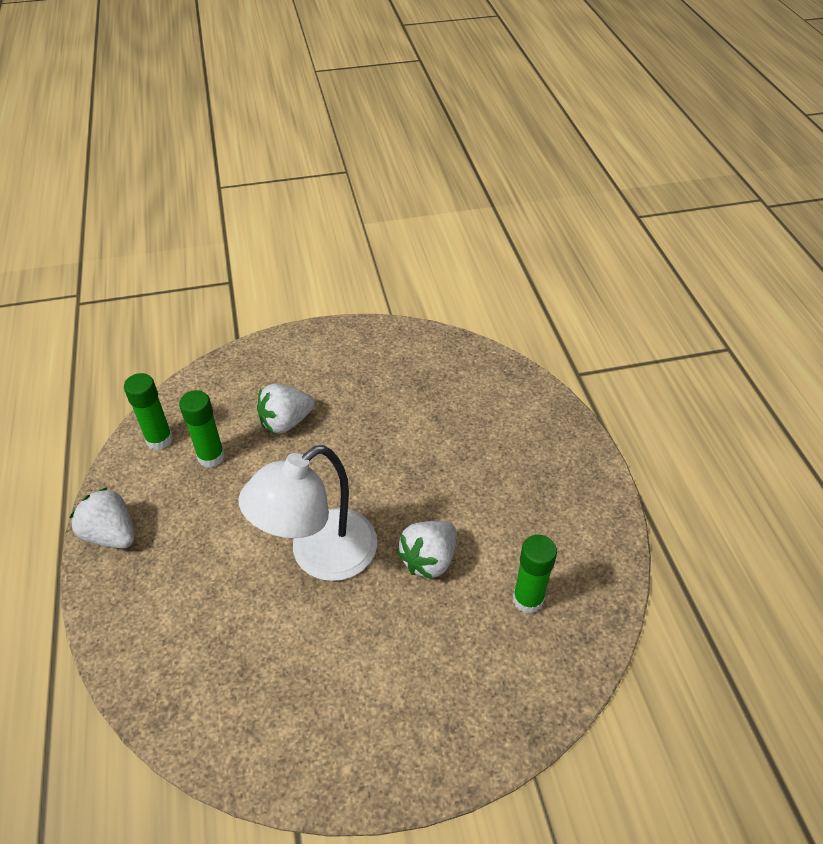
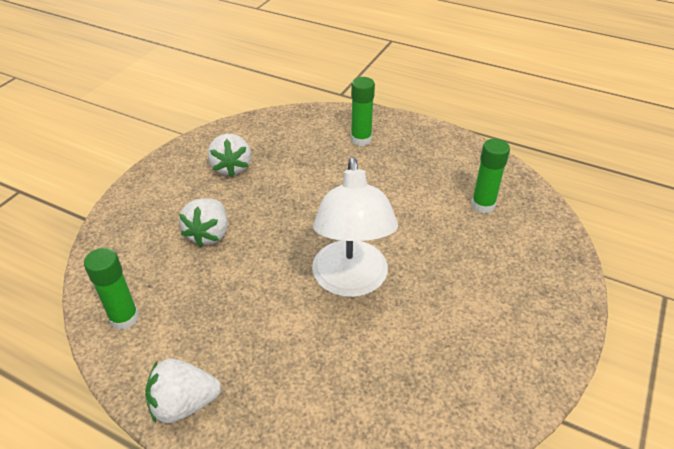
camera: 50 degrees left, 5 degrees down
green glue stick [179,390,225,468] -> green glue stick moved to [351,77,375,146]
white strawberry [397,521,457,579] -> white strawberry moved to [208,134,251,177]

